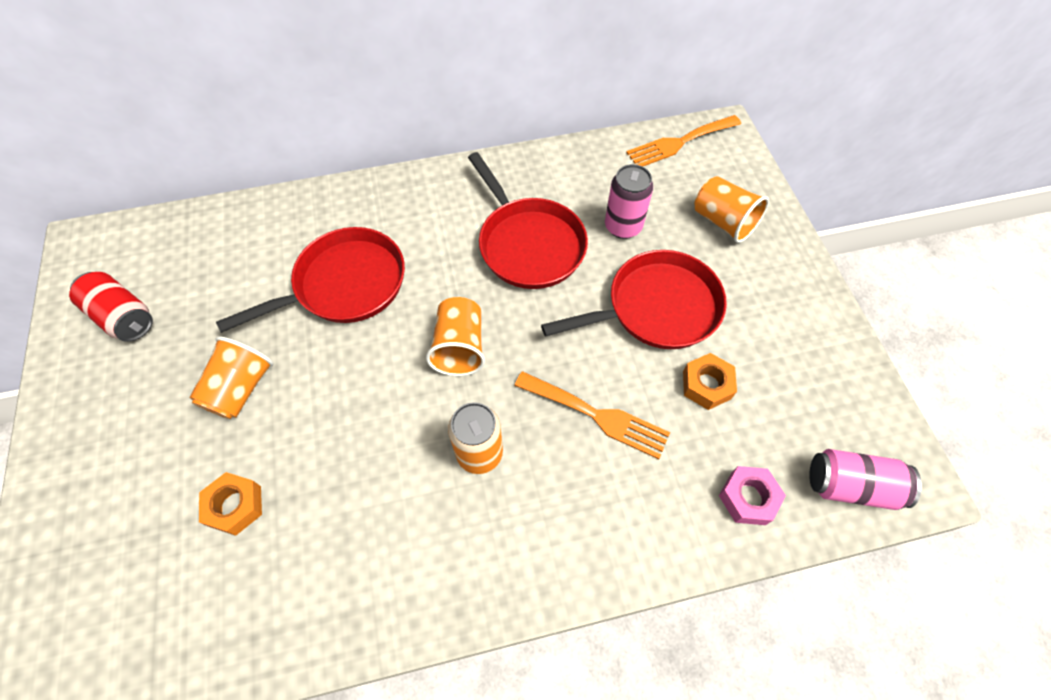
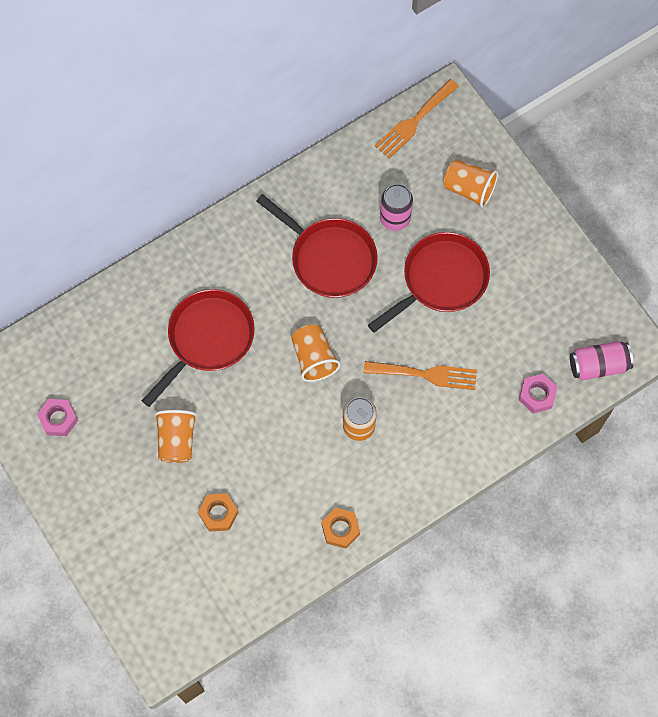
camera: 20 degrees left, 10 degrees up
red can [69,272,153,342] -> pink nut [37,399,78,436]
orange nut [683,353,737,410] -> orange nut moved to [321,508,360,549]

